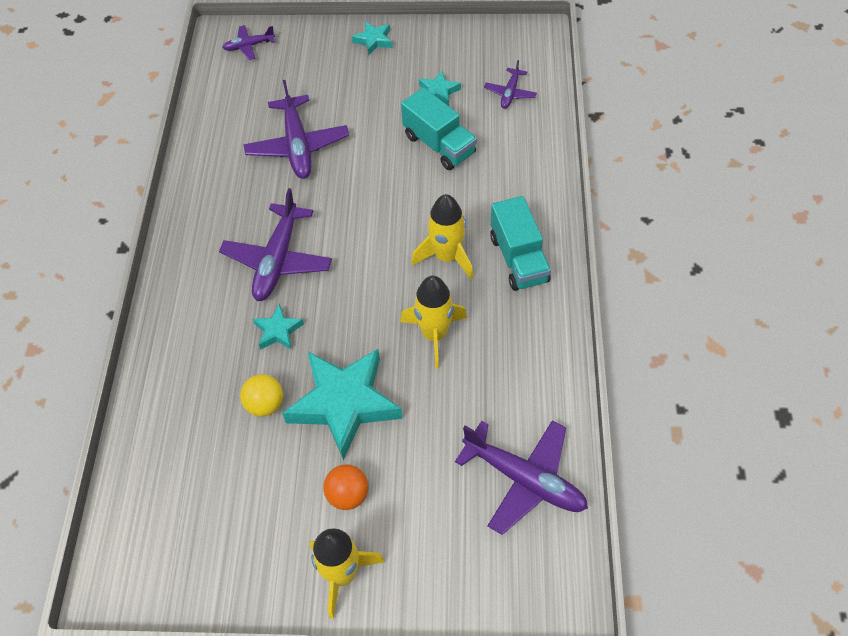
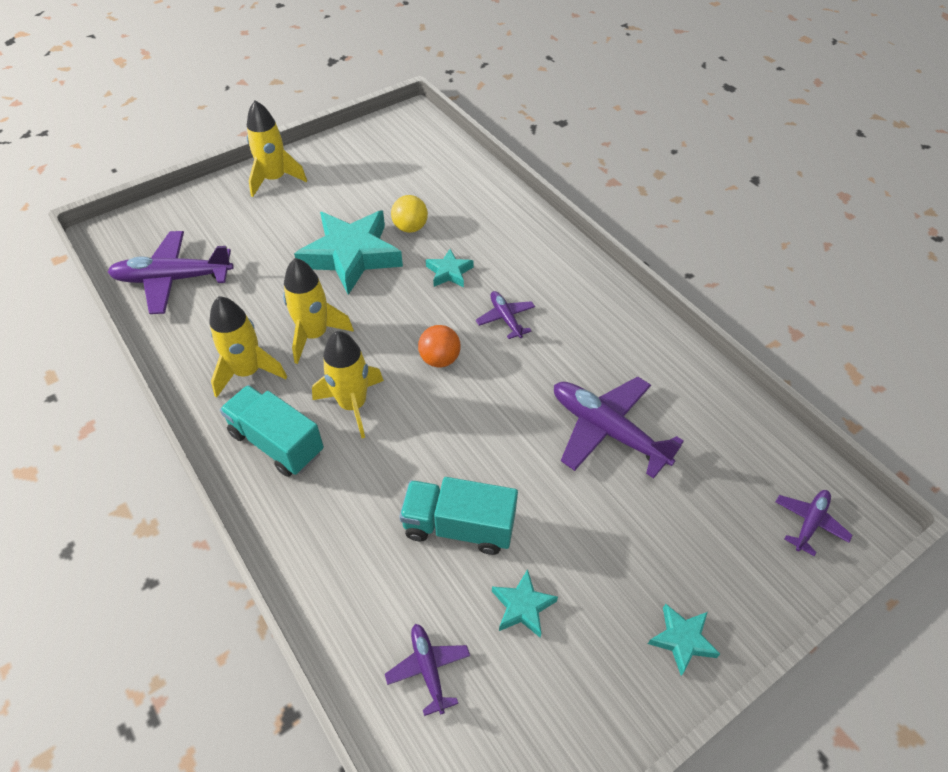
camera: 140 degrees right, 5 degrees down
purple plane [219,188,332,301] -> purple plane [476,291,535,339], size x0.52
orange ball [324,465,368,510] -> orange ball moved to [418,325,461,368]
none -> yellow rocket [209,296,287,398]

